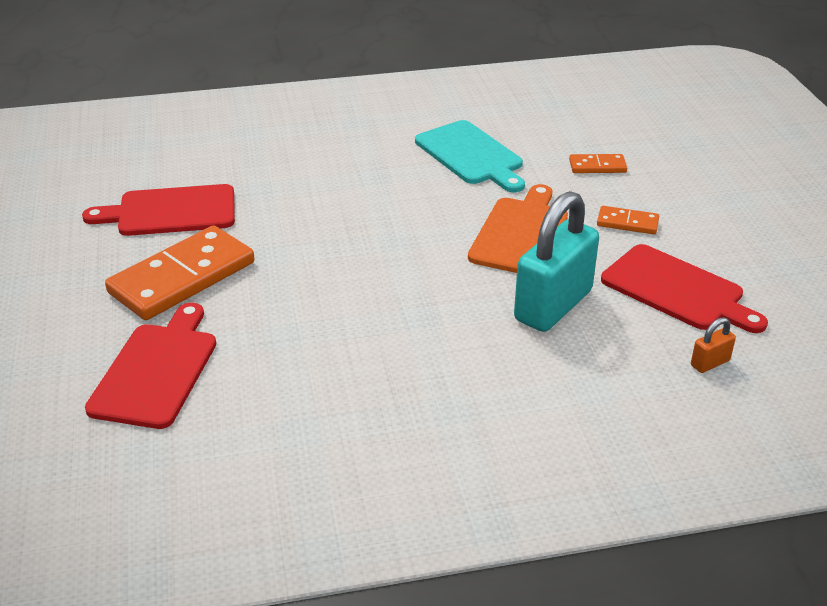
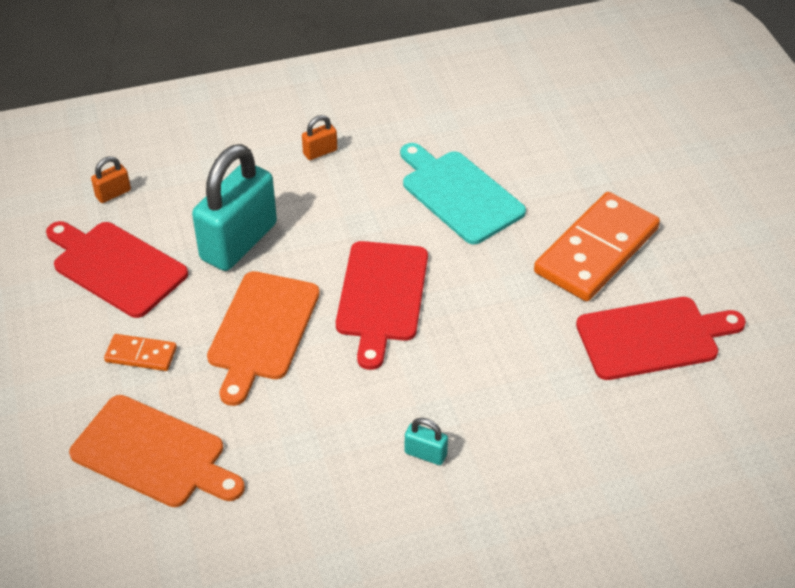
camera: 175 degrees right, 10 degrees up
red cutting board [85,303,216,429] -> red cutting board moved to [336,241,428,370]
turquoise cutting board [415,120,525,192] -> turquoise cutting board moved to [400,143,526,244]
orange domino [569,154,627,173] -> orange cutting board [69,395,245,507]
none -> orange padlock [302,115,337,160]
none -> turquoise padlock [405,418,448,465]

